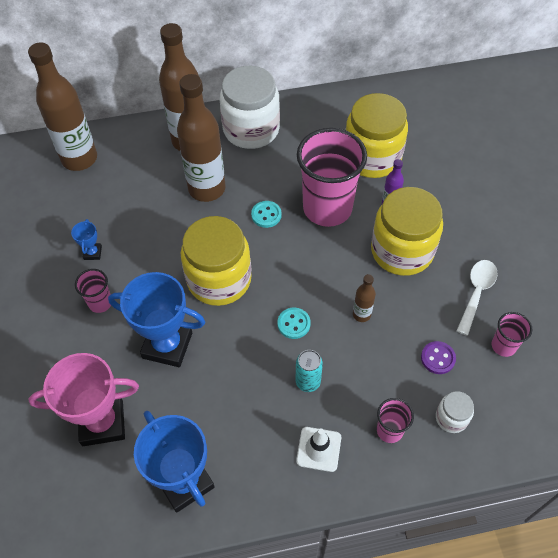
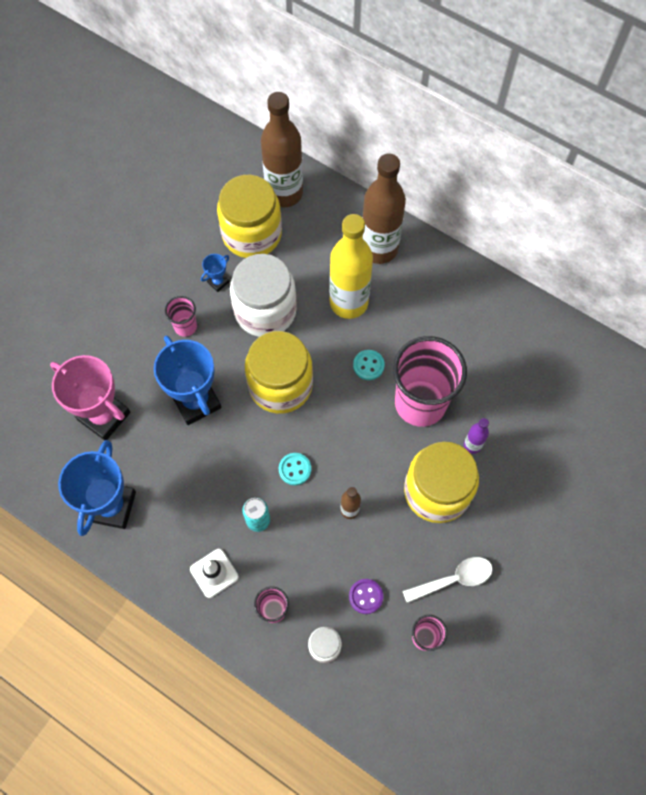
camera: 45 degrees right, 10 degrees up
brown bottle [177,74,225,202] -> yellow bottle [329,214,373,319]
white jar [220,66,280,149] -> white jar moved to [230,254,297,337]
yellow jar [345,93,408,178] -> yellow jar moved to [217,175,282,258]

